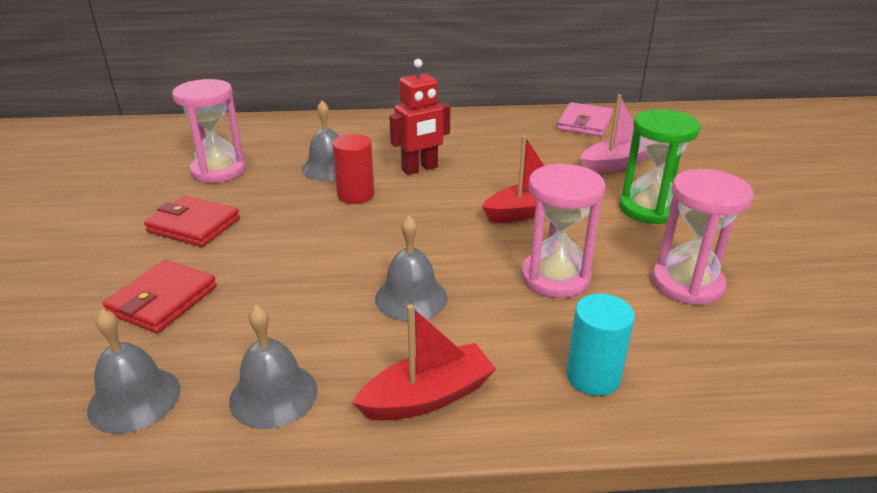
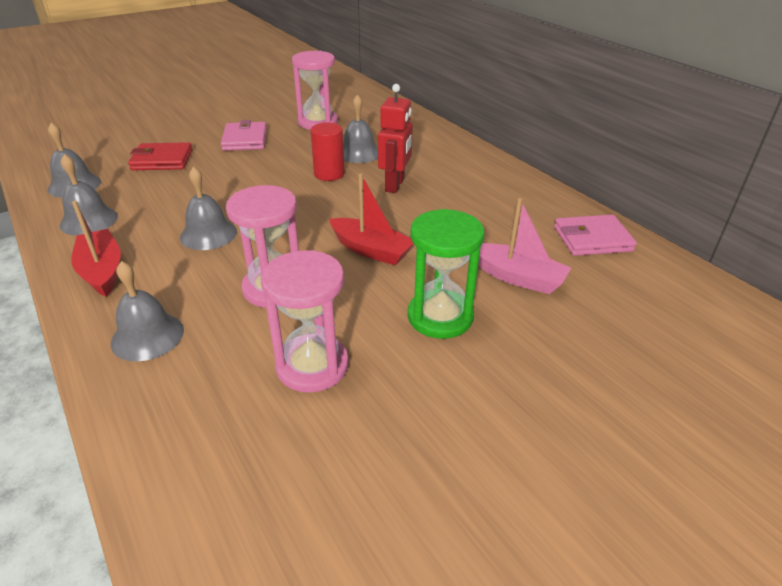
camera: 60 degrees right, 5 degrees up
red wallet [144,195,240,247] -> pink wallet [221,120,267,151]
red boat [352,305,496,421] -> red boat turned 150 degrees counterclockwise [71,201,121,297]
red robot [389,59,450,175] -> red robot turned 105 degrees counterclockwise [378,84,413,193]
turquoise cylinder [566,294,635,396] -> grey bell [111,261,184,361]

